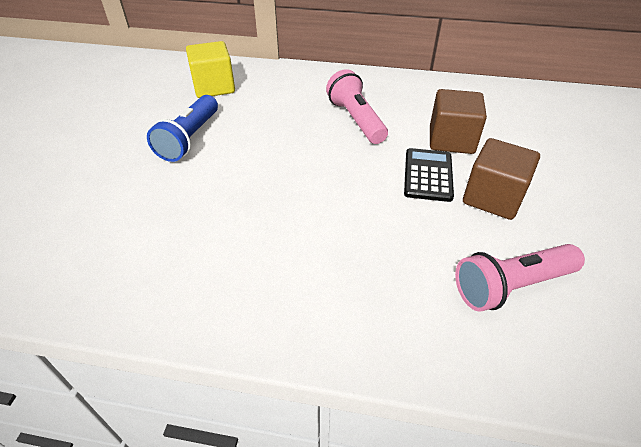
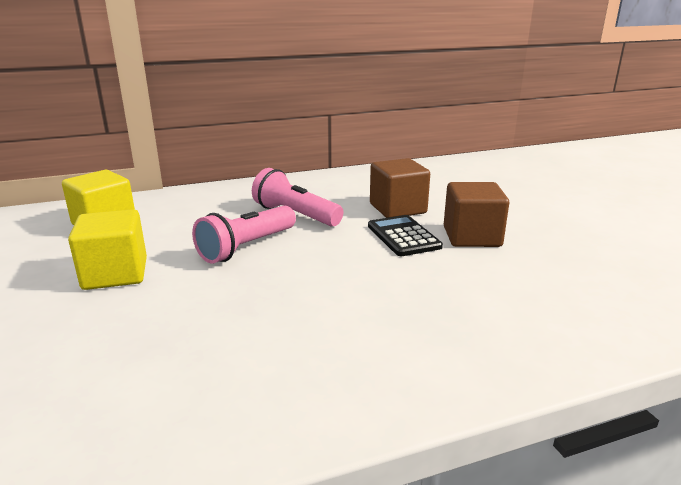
camera: 30 degrees left, 20 degrees down
blue flashlight [147,95,218,162] -> yellow cube [68,209,147,290]
pink flashlight [455,244,585,312] -> pink flashlight moved to [192,206,296,263]

